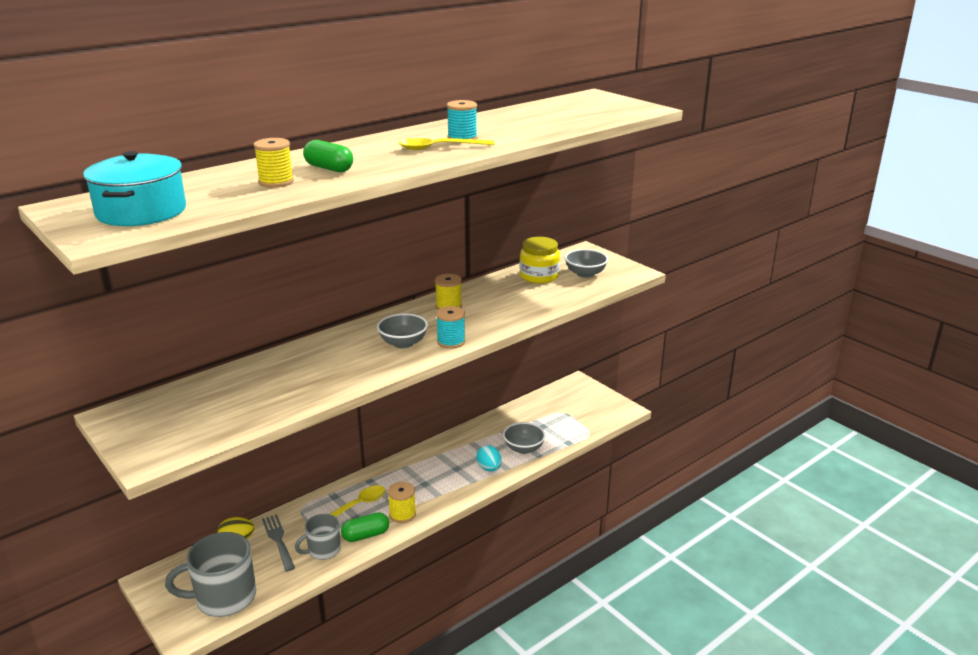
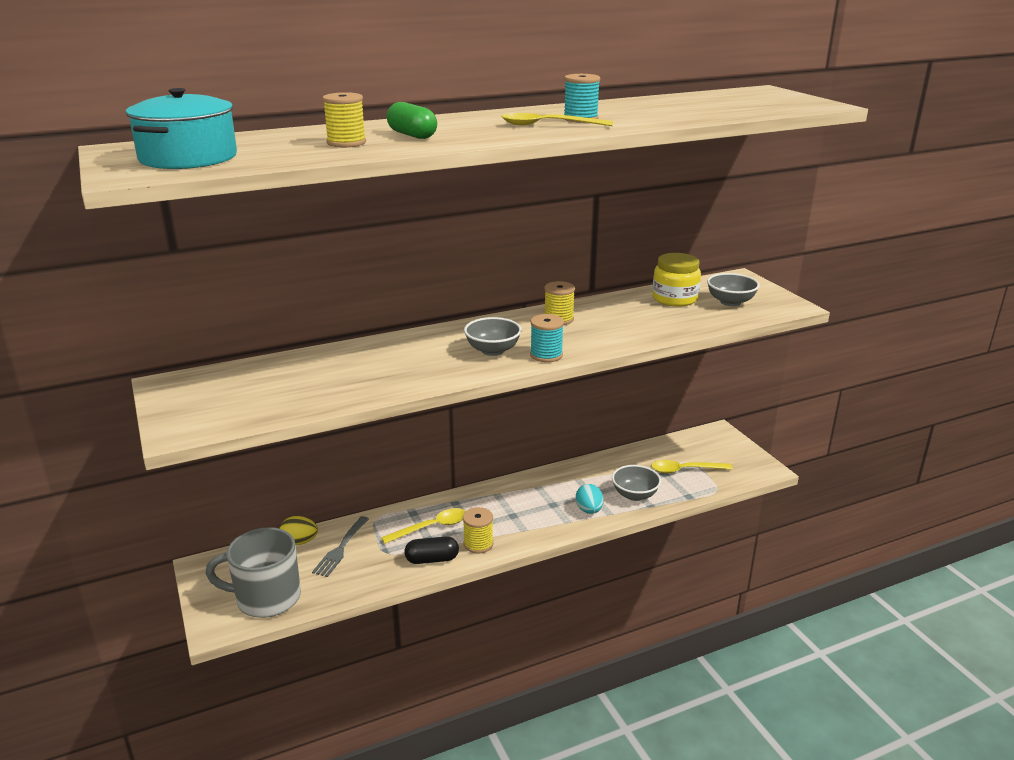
camera: 15 degrees right, 0 degrees up
grey fork [262,514,295,572] -> grey fork turned 150 degrees counterclockwise [312,516,369,577]
grey mug [295,514,341,560] -> none
green capsule [341,512,389,542] -> black capsule [404,536,459,564]
none -> yellow spoon [652,460,733,474]

